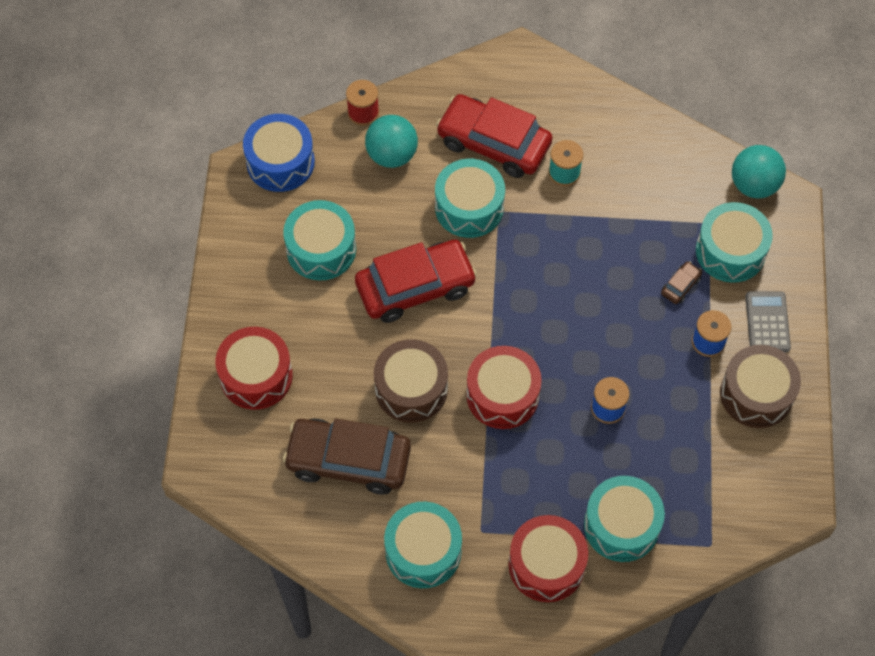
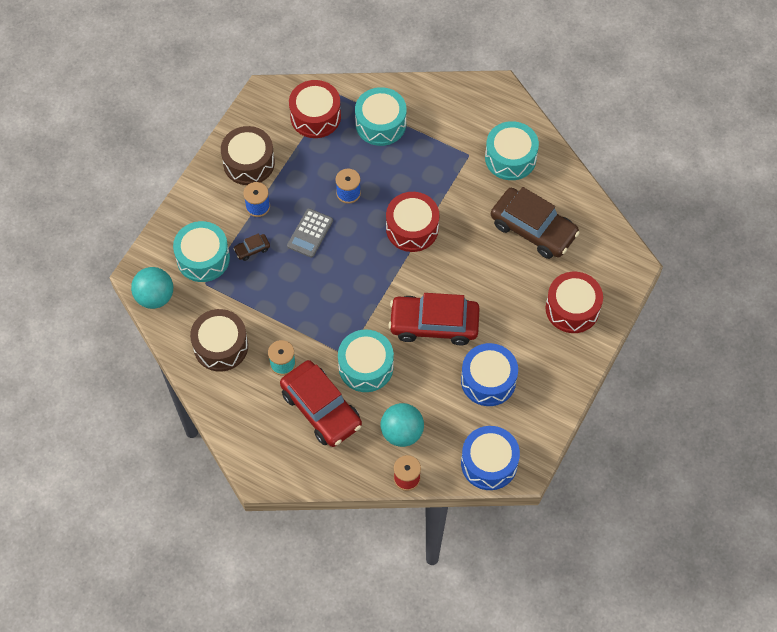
camera: 155 degrees left, 0 degrees up
turquoise drum [283,200,356,281] -> blue drum [461,343,518,406]
brown drum [374,339,448,423] -> brown drum moved to [190,309,248,372]
red drum [509,515,588,602] -> red drum moved to [289,80,341,138]
grey calculator [745,292,791,352] -> grey calculator moved to [287,208,333,258]

